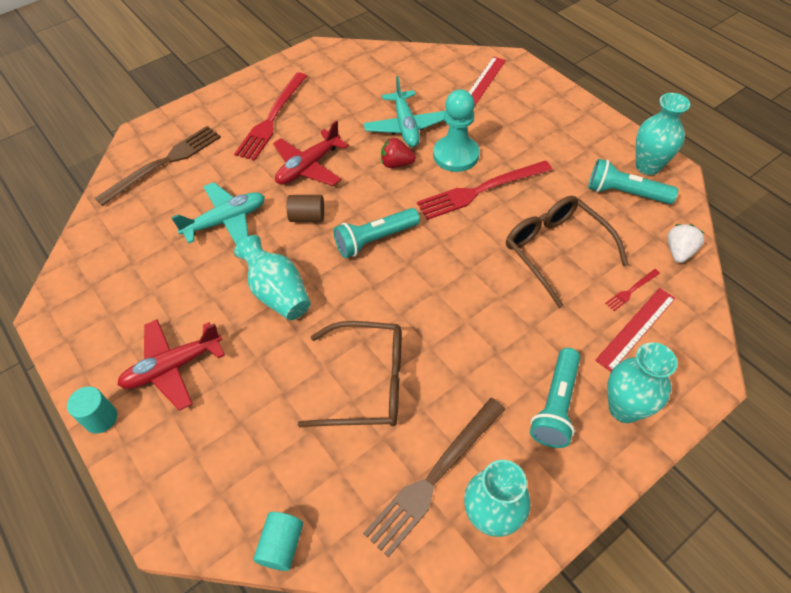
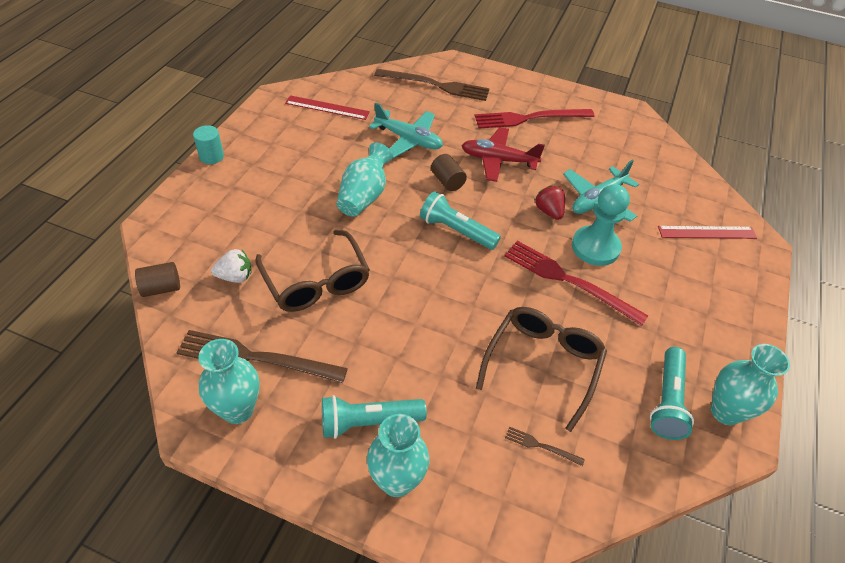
camera: 55 degrees right, 5 degrees down
red plane [117,319,225,411] -> none
turquoise cylinder [253,512,303,571] -> brown cylinder [135,262,180,297]
turquoise flashlight [588,159,678,204] -> turquoise flashlight turned 150 degrees counterclockwise [650,347,694,440]
red ruler [595,288,676,372] -> red ruler moved to [285,95,370,120]
red fork [605,269,660,311] -> brown fork [505,427,585,466]
white strawberry [667,224,704,263] -> white strawberry moved to [211,249,251,283]

